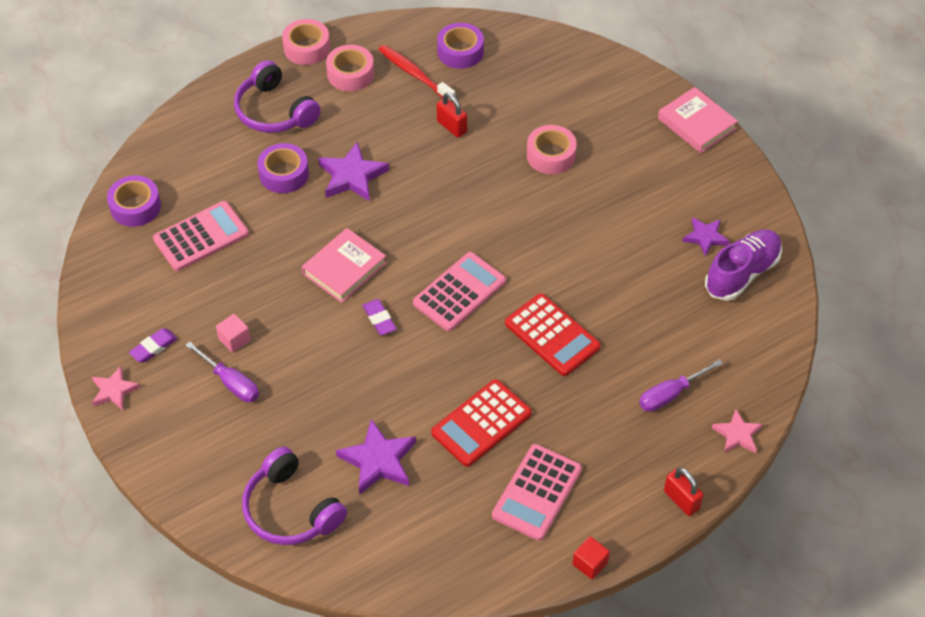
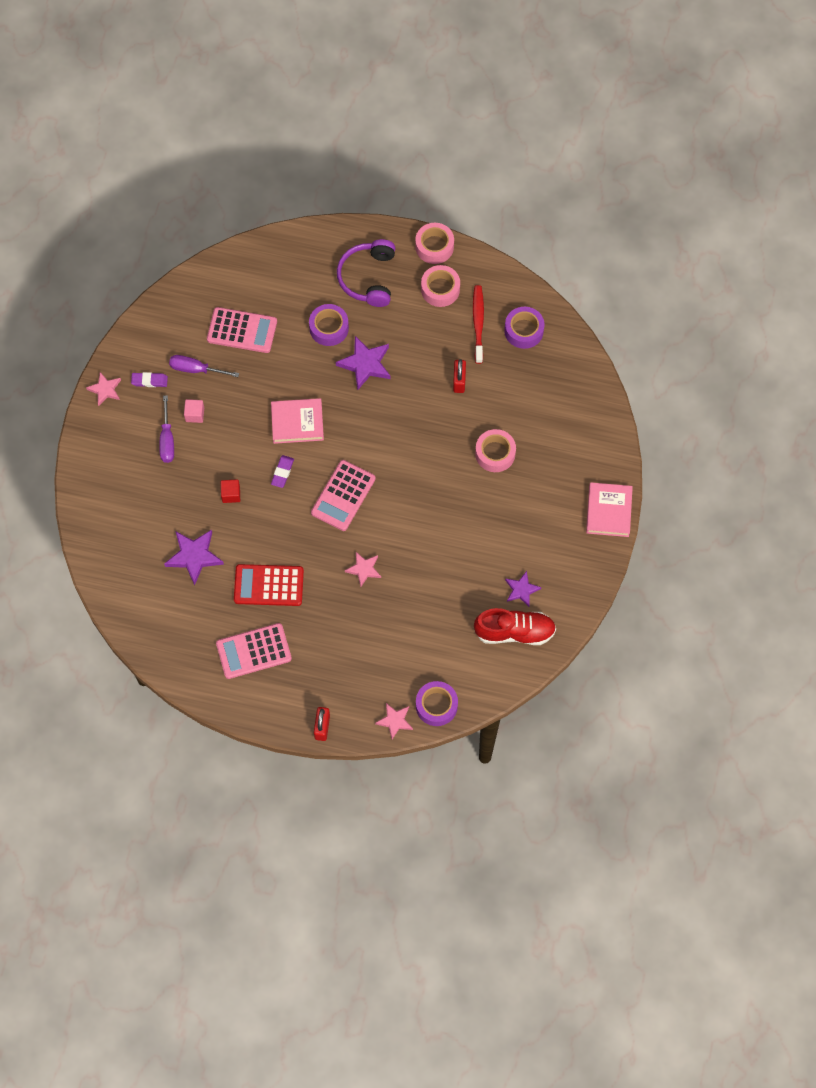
camera: 45 degrees right, 15 degrees up
purple tape [107,175,161,227] -> purple tape moved to [416,681,458,726]
purple headphones [242,447,347,545] -> none
pink calculator [413,252,506,331] -> pink calculator turned 120 degrees clockwise [311,460,376,531]
red calculator [505,293,601,376] -> pink star [345,552,381,587]
red cube [573,536,610,579] -> red cube moved to [221,479,240,503]
purple screwdriver [639,359,723,412] -> purple screwdriver moved to [169,355,239,377]
purple shoe [705,229,782,301] -> red shoe [474,608,556,645]

